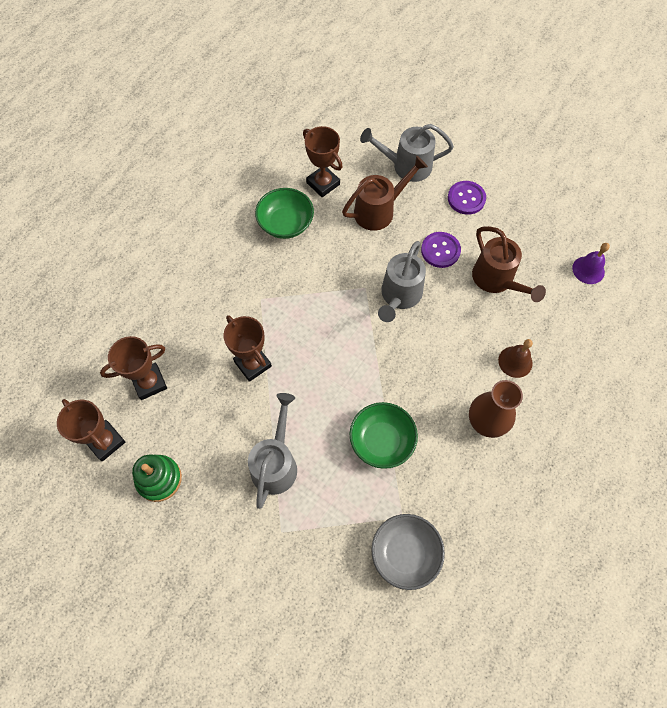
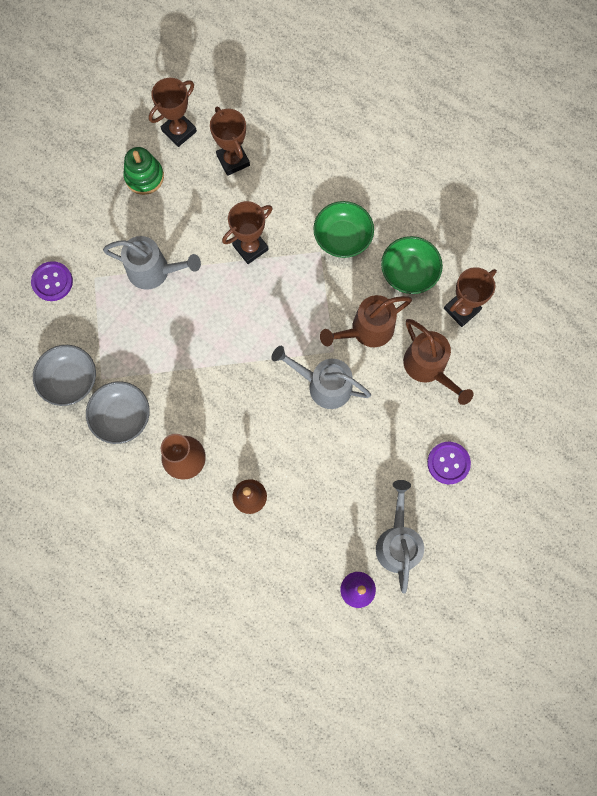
camera: 90 degrees right, 10 degrees up
green bowl [350,402,418,469] -> green bowl moved to [313,201,374,258]
grey watering can [360,124,454,182] -> grey watering can moved to [376,480,424,594]
purple button [421,232,461,268] -> purple button moved to [31,261,73,301]
brown watering can [472,226,546,302] -> brown watering can moved to [320,295,412,347]
none -> grey bowl [86,381,150,444]

